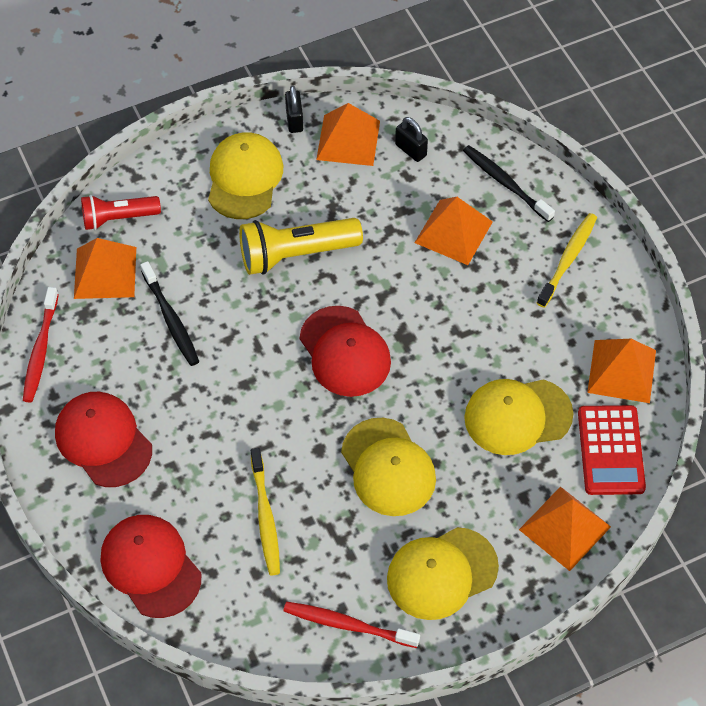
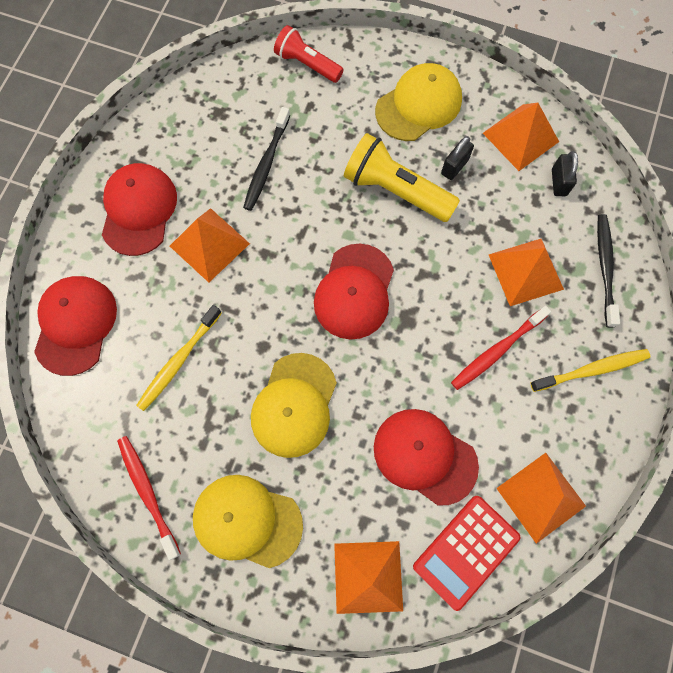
camera: 45 degrees right, 15 degrees up
red toothbrush [23,287,59,403] -> red toothbrush moved to [451,306,551,390]
orange pyramid [74,238,136,299] -> orange pyramid moved to [170,208,250,283]
black padlock [285,85,303,133] -> black padlock moved to [441,136,474,180]
yellow cap [464,379,573,455] -> red cap [374,409,479,506]

